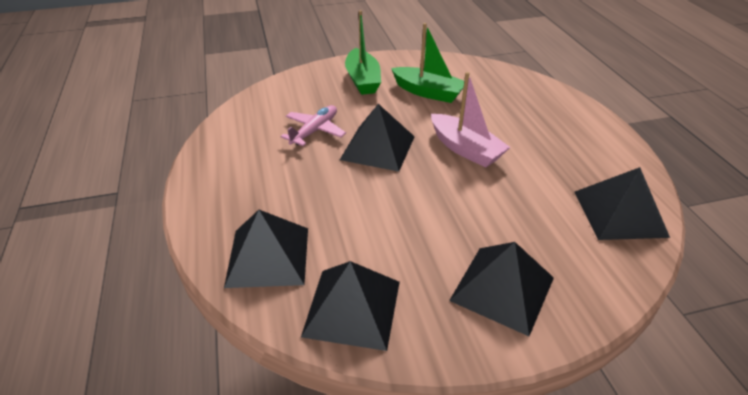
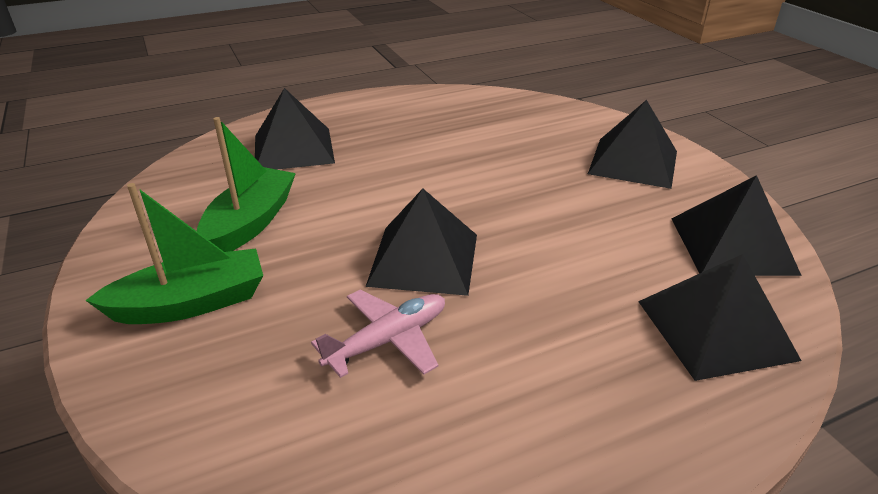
camera: 100 degrees left, 5 degrees down
pink plane [280,105,346,146] -> pink plane turned 120 degrees clockwise [311,289,445,378]
pink boat [431,72,510,167] -> none
black pyramid [575,167,670,240] -> black pyramid moved to [255,88,335,170]

